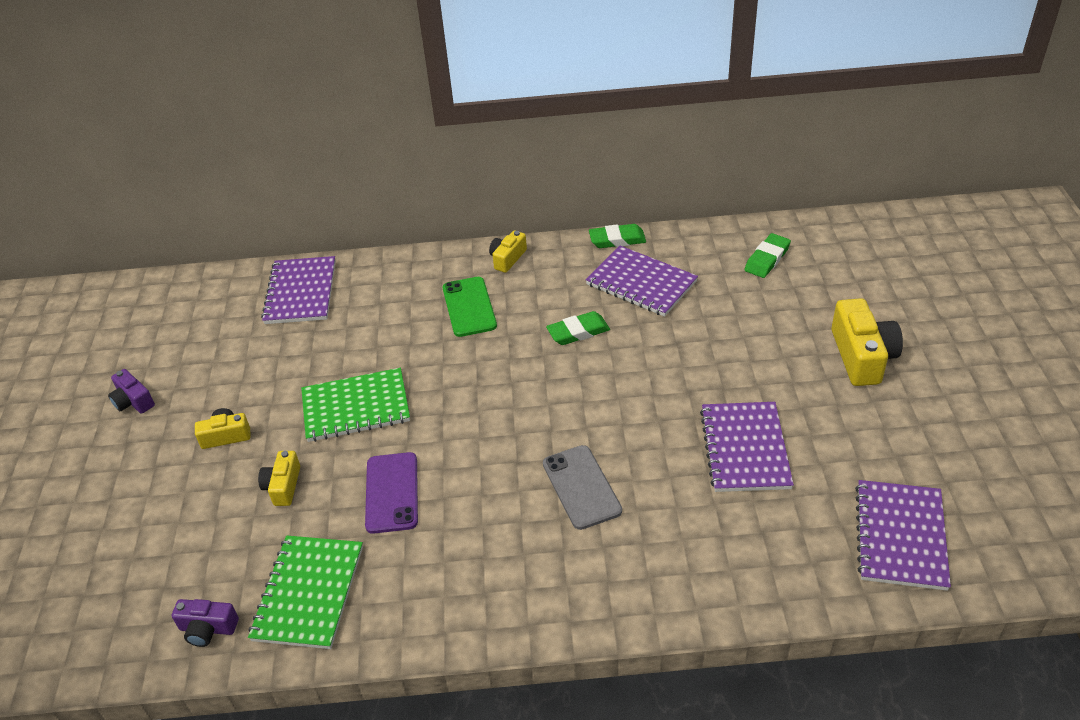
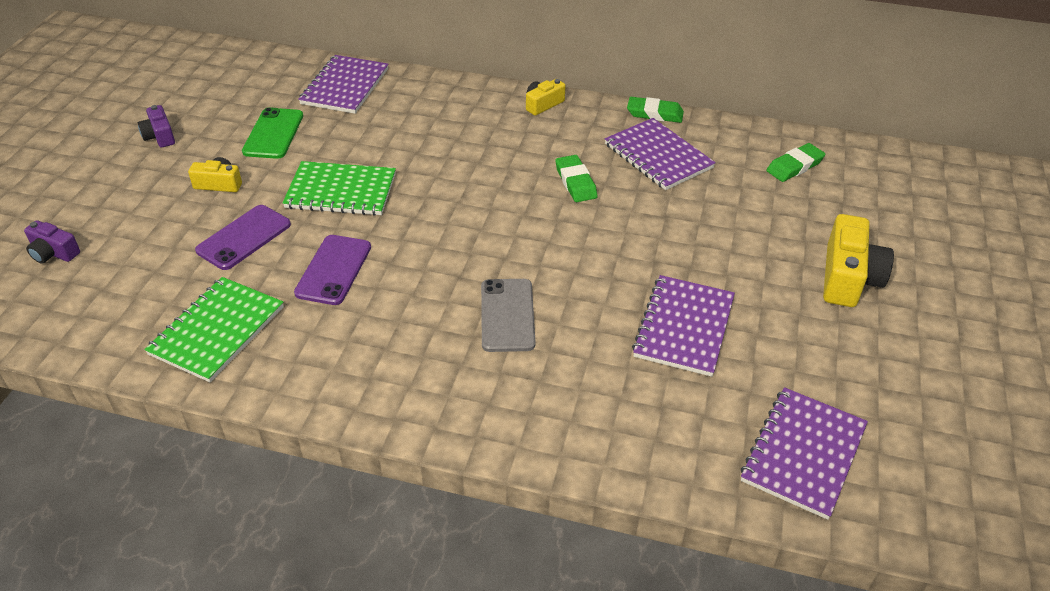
camera: 15 degrees right, 0 degrees up
purple camera [172,599,239,647] -> purple camera moved to [24,220,80,263]
yellow camera [258,451,300,506] -> purple phone [195,205,291,270]
green phone [443,277,497,337] -> green phone moved to [242,107,303,159]
green eraser [546,311,610,345] -> green eraser turned 75 degrees clockwise [555,155,597,202]

